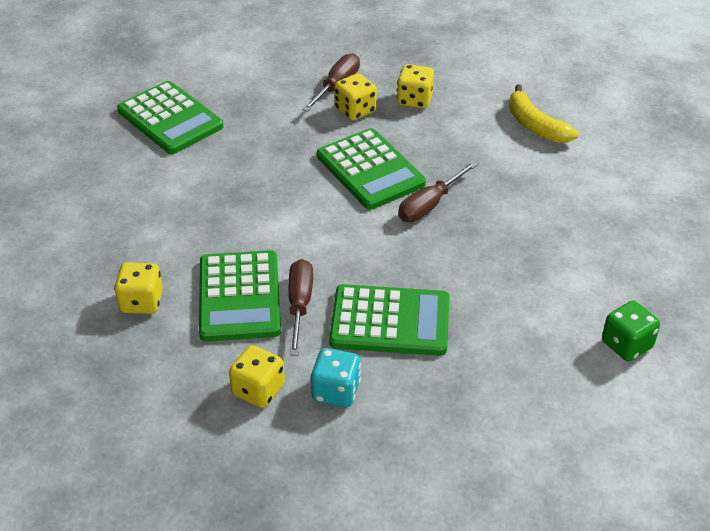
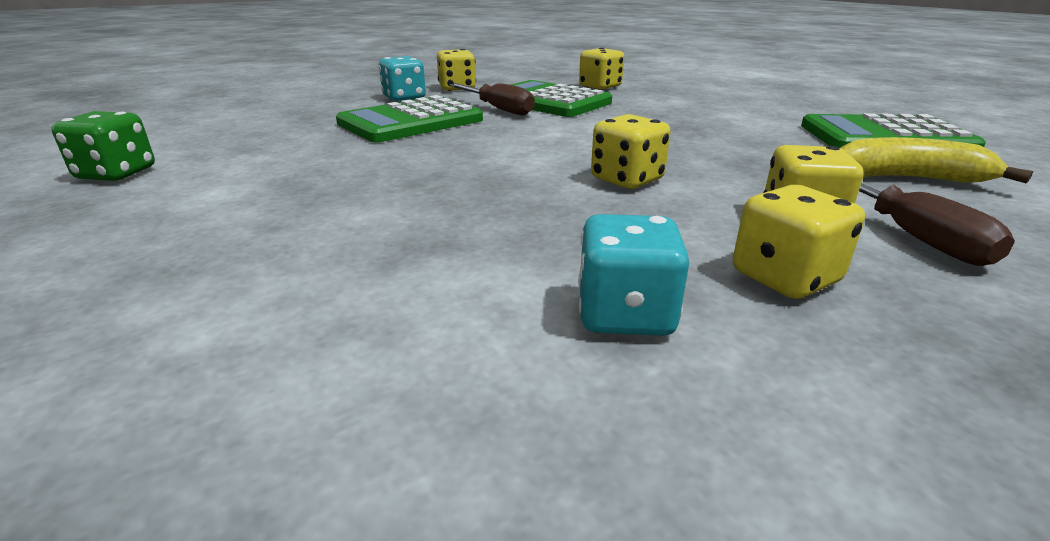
camera: 135 degrees right, 15 degrees down
green calculator [317,128,426,210] -> yellow dice [591,114,671,189]
brown screwdriver [398,161,478,222] -> none
yellow banana [509,84,578,143] -> yellow banana moved to [840,137,1033,183]
none -> turquoise dice [578,214,689,336]

